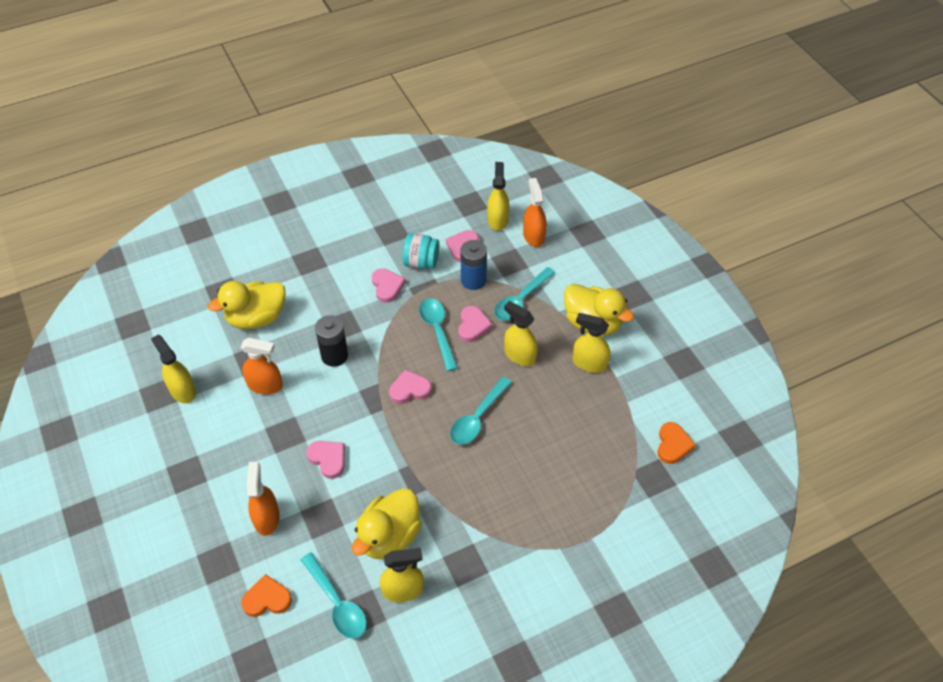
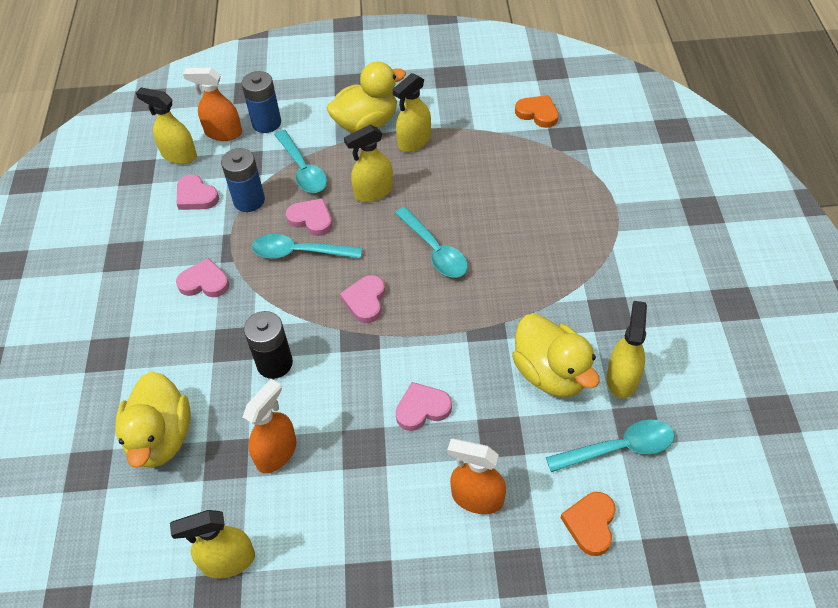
camera: 65 degrees left, 0 degrees up
turquoise jar [402,233,439,269] -> none
none -> blue battery [242,71,281,133]

